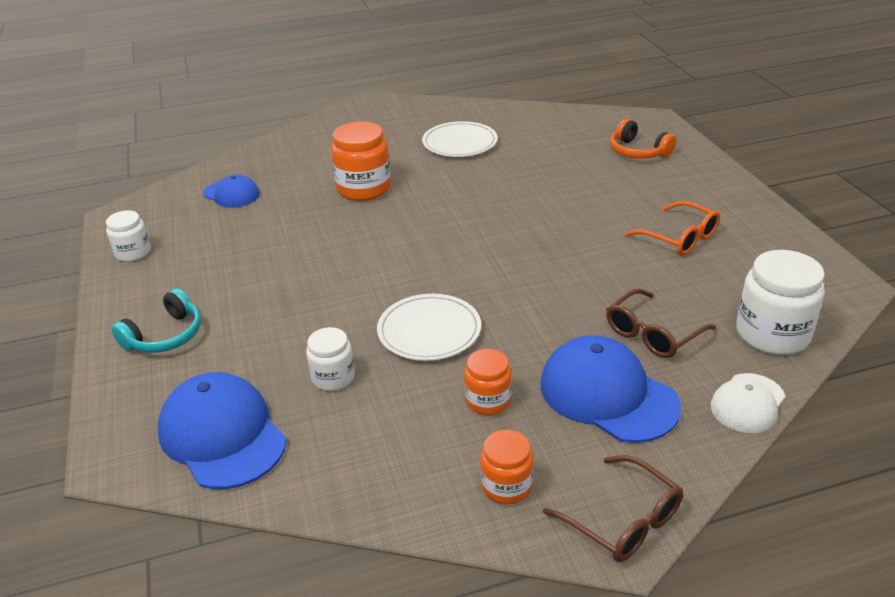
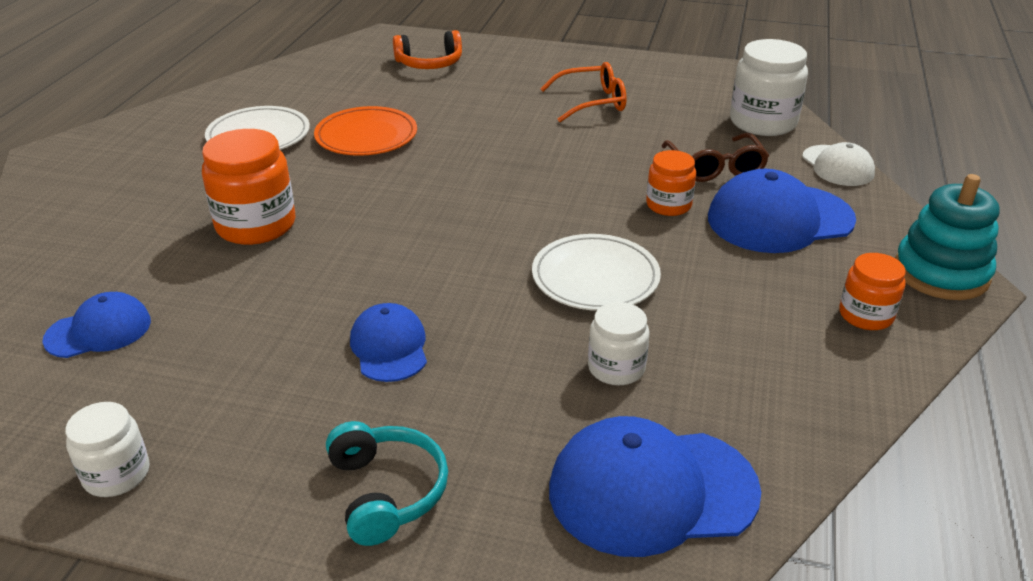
camera: 60 degrees left, 0 degrees up
orange jar [464,349,512,415] -> orange jar moved to [646,150,696,216]
brown glasses [543,455,683,562] -> turquoise stacking toy [895,174,1000,300]
none -> orange plate [314,106,417,156]
none -> blue cap [350,303,427,382]

